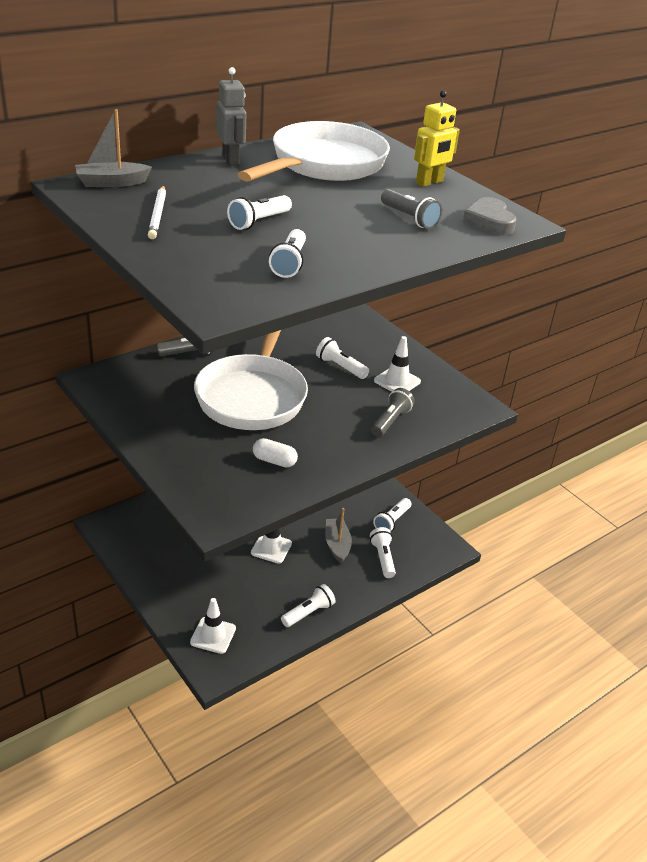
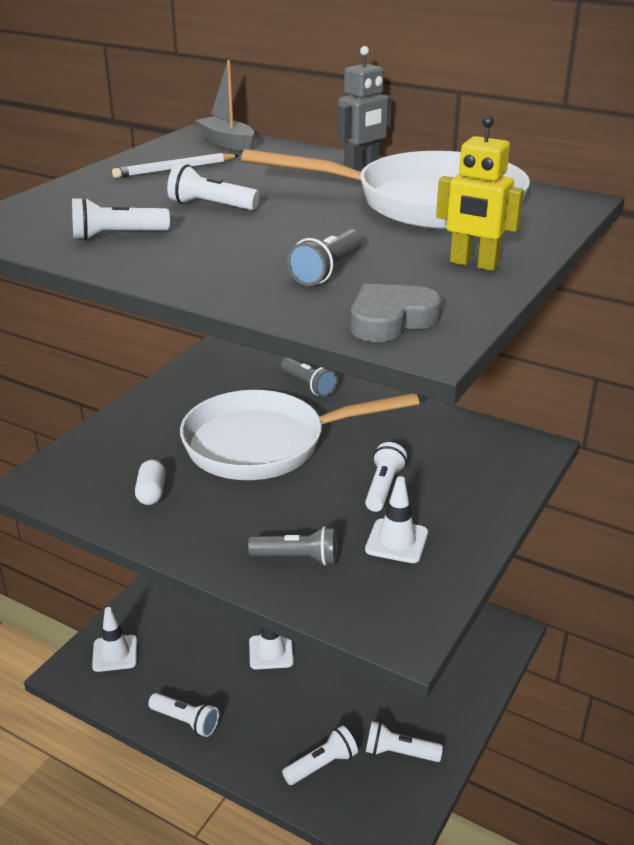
camera: 70 degrees right, 5 degrees down
grey boat [325,508,352,563] -> none

